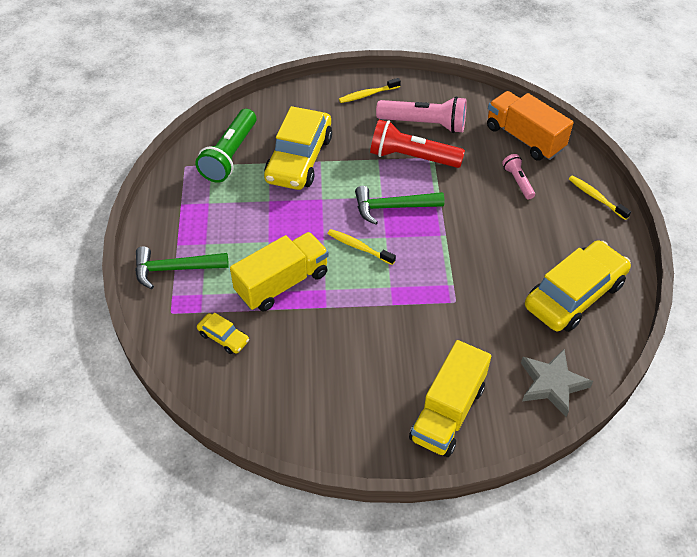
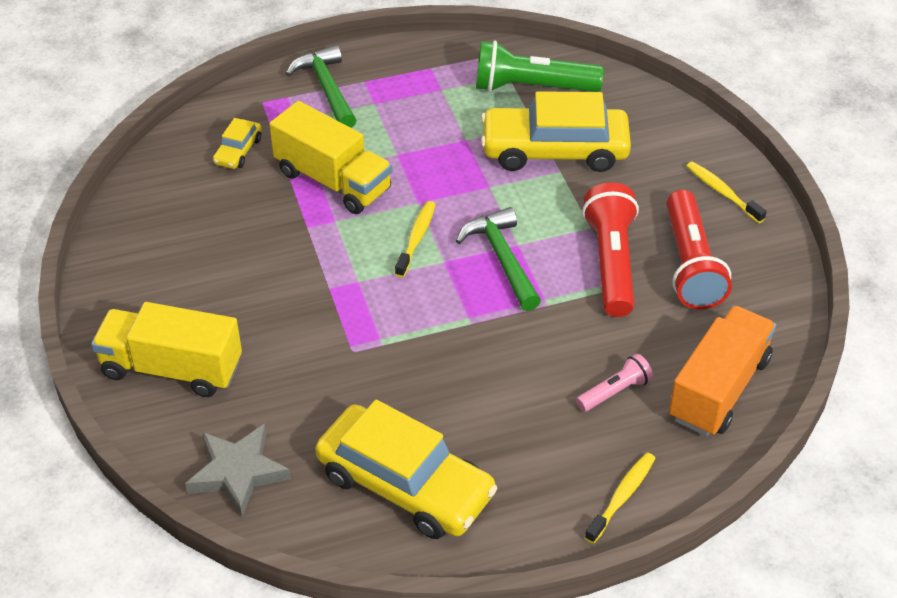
camera: 75 degrees right, 5 degrees down
pink flashlight [376,96,467,133] -> red flashlight [666,190,732,310]

